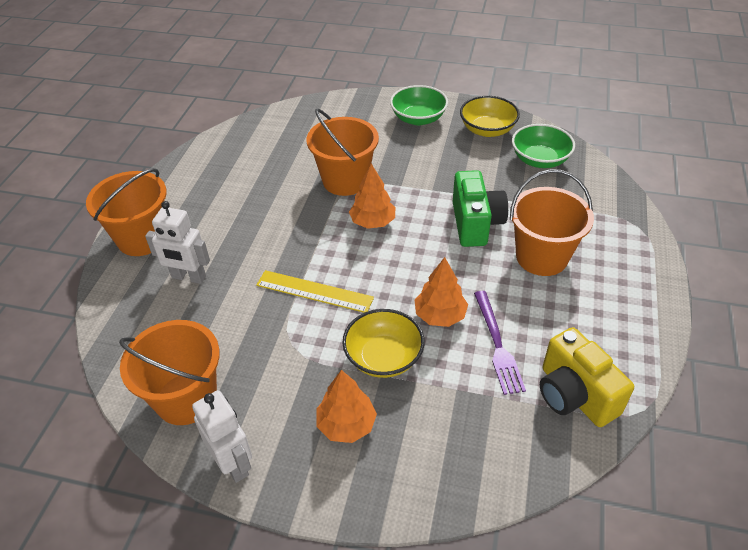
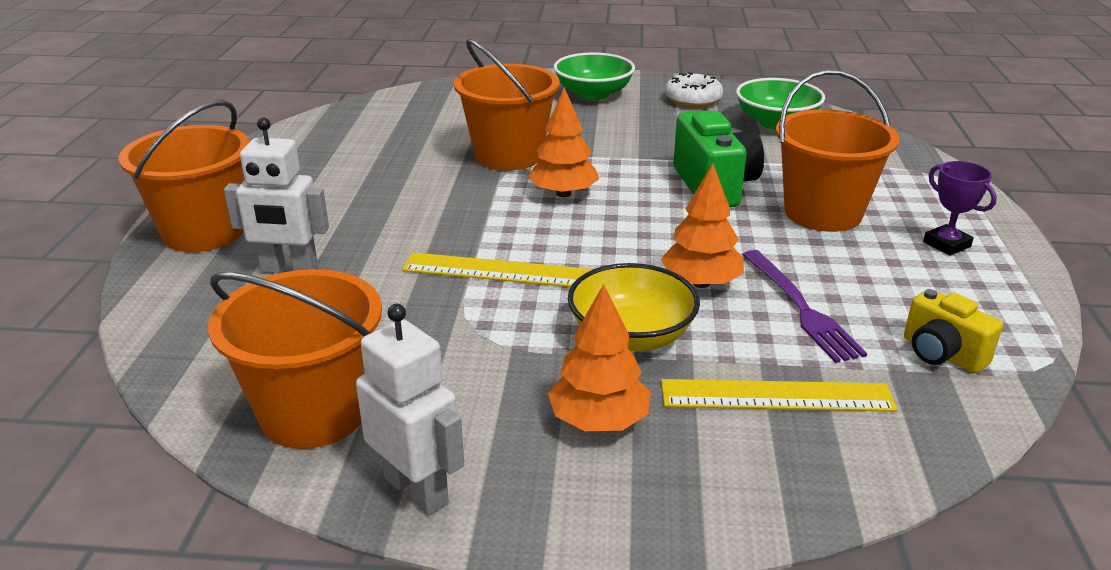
camera: 10 degrees left, 15 degrees down
yellow bowl [460,96,520,137] -> white donut [665,72,723,107]
yellow camera [540,327,634,427] -> yellow camera [904,289,1003,373], size x0.61
none -> yellow ruler [661,379,898,412]
none -> purple trophy [923,161,997,256]

